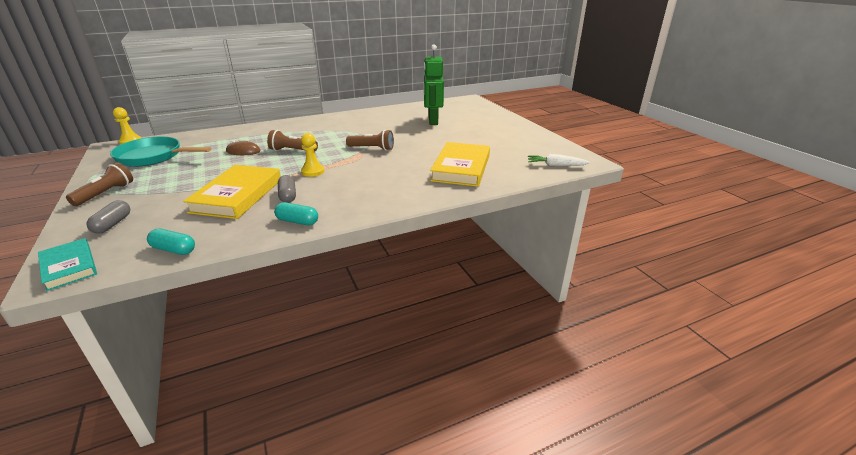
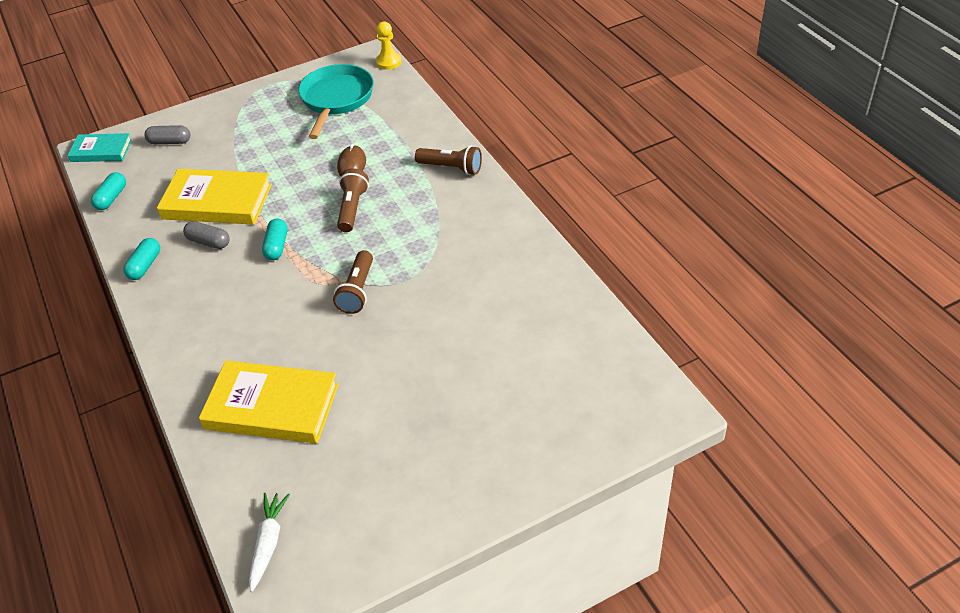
camera: 90 degrees right, 15 degrees up
turquoise book [38,238,97,291] -> turquoise book turned 45 degrees clockwise [67,133,132,162]
brown flashlight [66,162,133,206] -> brown flashlight moved to [415,146,482,175]
grey capsule [278,175,296,203] -> grey capsule turned 45 degrees clockwise [183,221,230,249]
yellow pawn [301,133,325,177] -> turquoise capsule [262,218,288,260]
green robot [423,45,444,125] -> none

